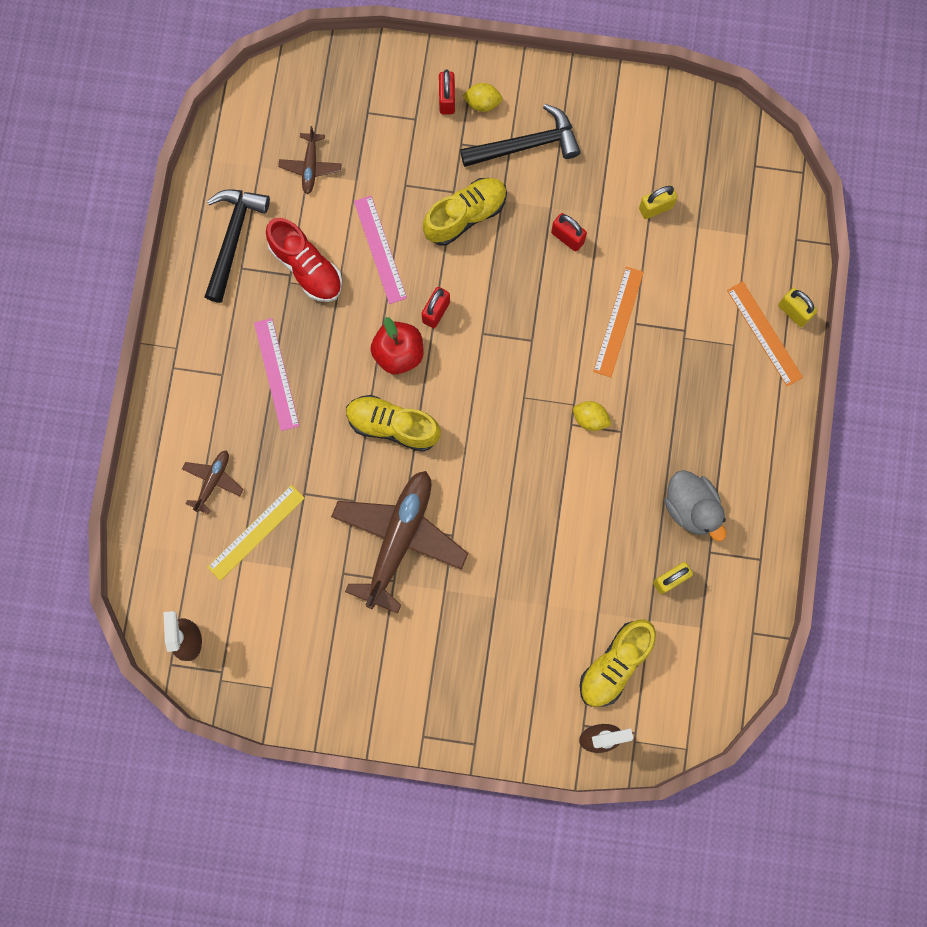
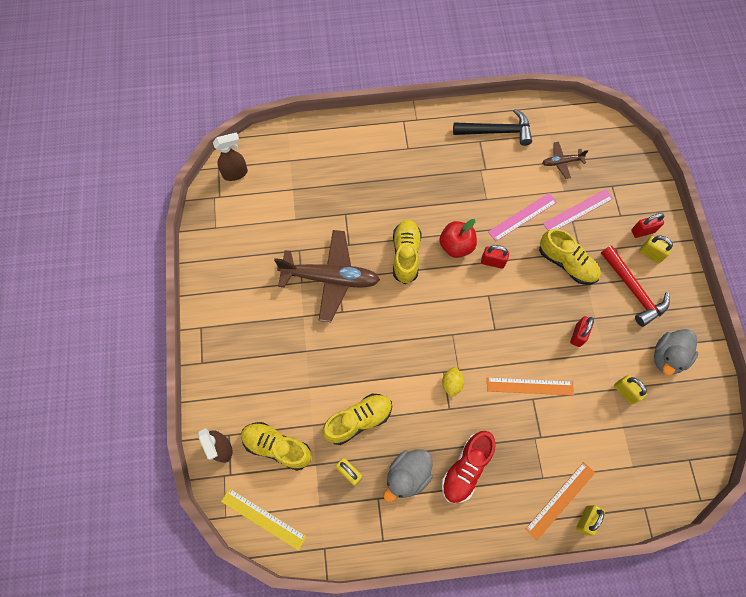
camera: 75 degrees right, 10 degrees down
brown plane [182,450,244,515] -> none
yellow ruler [207,485,305,581] -> yellow ruler moved to [221,488,307,551]
pink ruler [254,318,299,431] -> pink ruler moved to [543,189,614,231]
red shoe [266,218,342,302] -> red shoe moved to [442,431,496,503]
black hammer [460,104,581,167] -> red hammer [601,246,670,327]
yellow lemon [462,83,503,112] -> yellow padlock [639,236,673,263]
none -> yellow shoe [322,394,392,445]
none -> grey duck [654,329,698,376]

